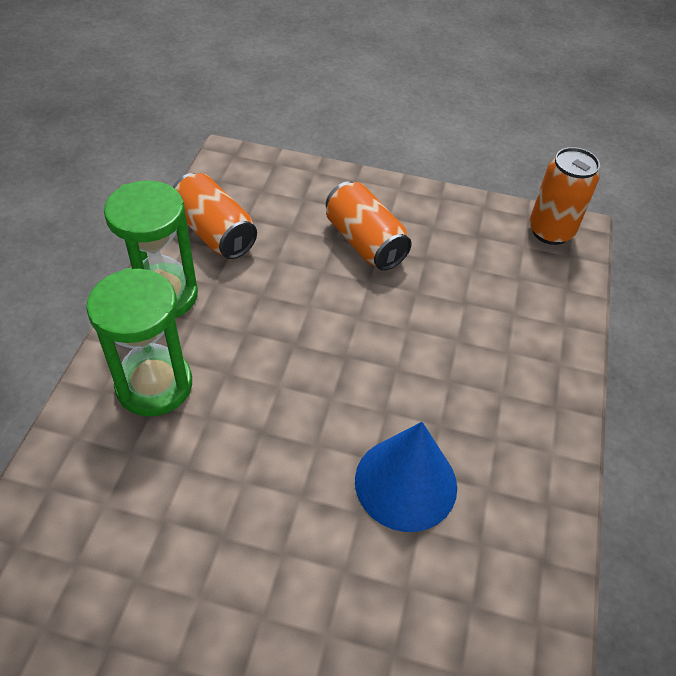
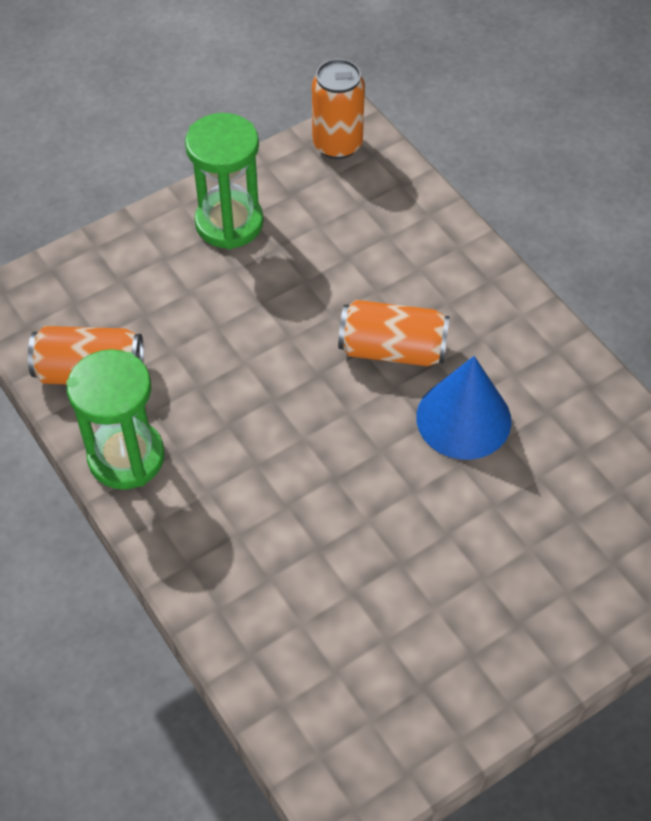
camera: 45 degrees left, 5 degrees up
green hourglass [86,268,192,417] -> green hourglass moved to [185,113,263,249]
orange can [326,181,412,271] -> orange can moved to [338,300,450,366]

